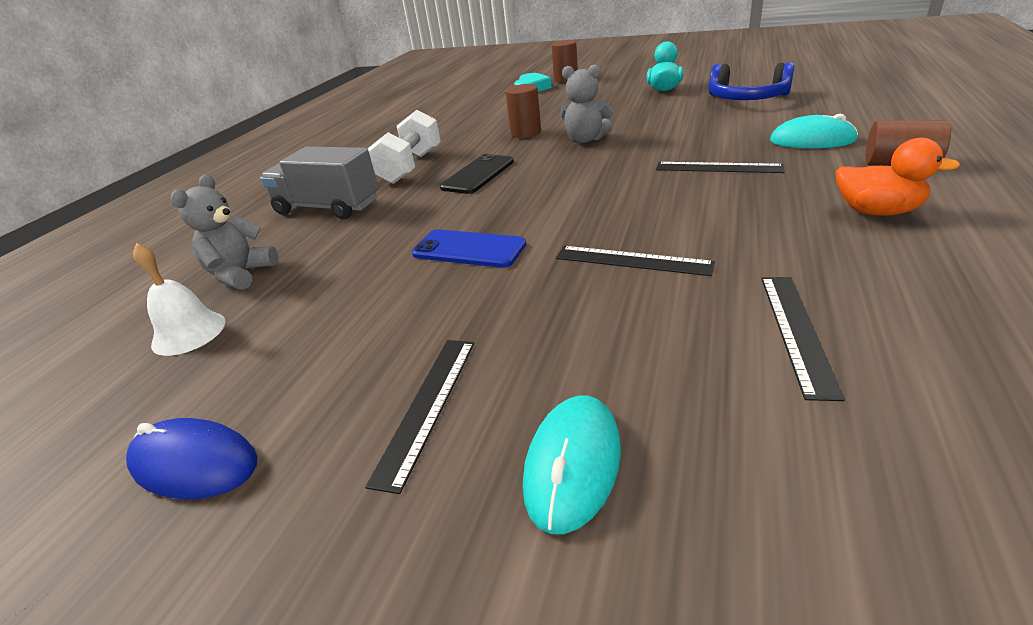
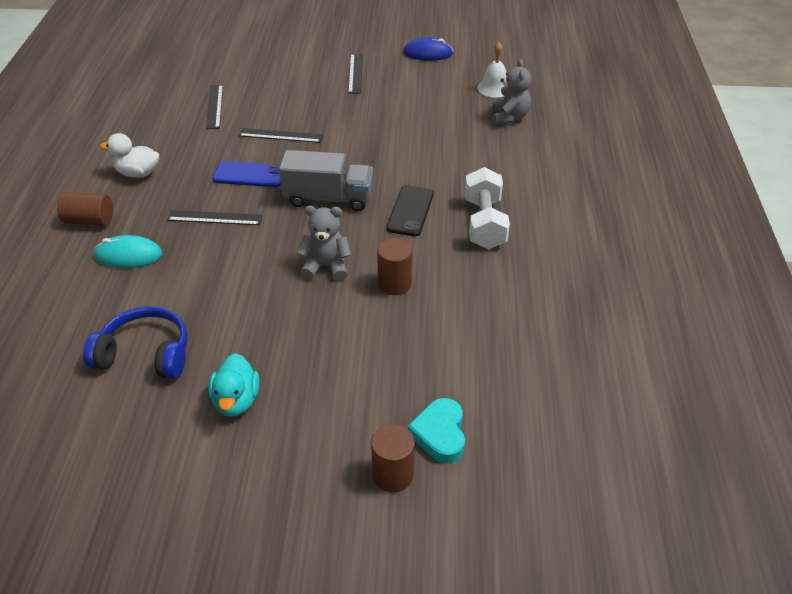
camera: 160 degrees right, 10 degrees up
grey truck [260,147,379,219] -> grey truck moved to [279,150,373,211]
blue phone [412,229,526,268] -> blue phone moved to [212,161,281,187]
turquoise mouse [523,396,621,534] -> none
orange duck [836,138,960,216] -> white duck [100,133,159,178]

